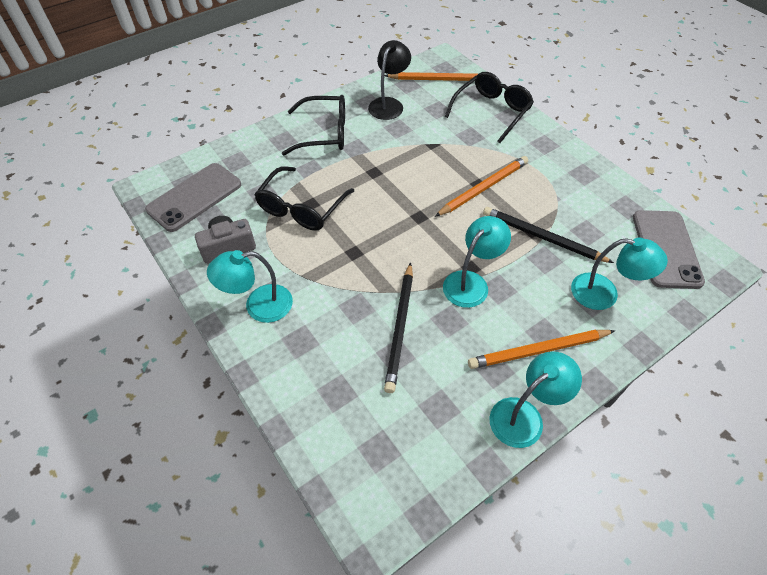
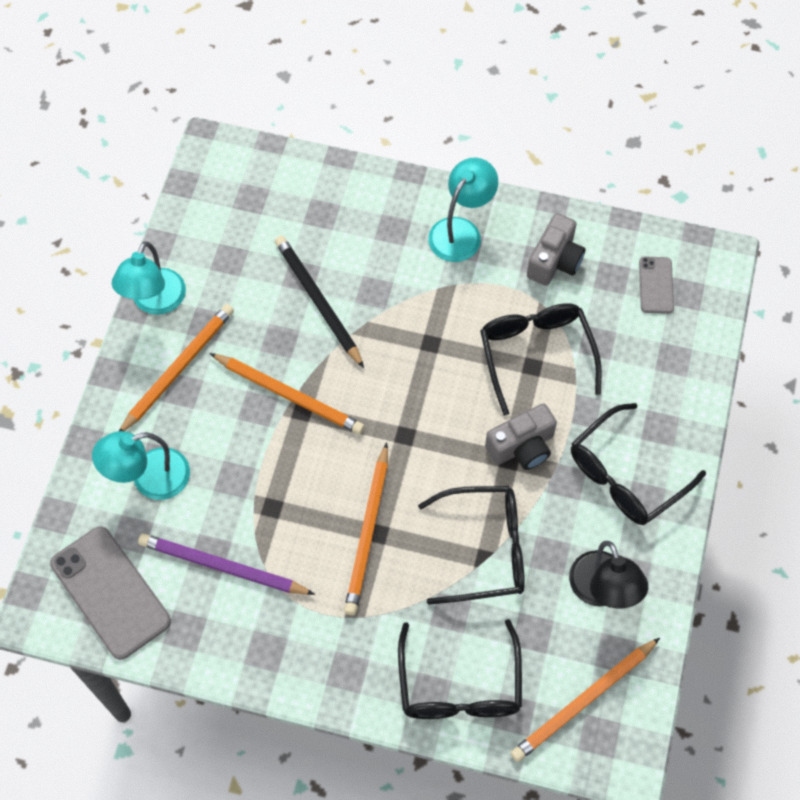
camera: 140 degrees right, 10 degrees up
grey phone [145,163,241,232] -> grey phone [639,257,674,314], size x0.53
turquoise lamp [443,216,511,308] -> orange pencil [210,353,365,435]
black pencil [483,207,614,263] -> none
none -> purple pencil [138,533,315,595]
none -> black glasses [418,486,525,605]
none -> grey camera [485,403,557,470]

